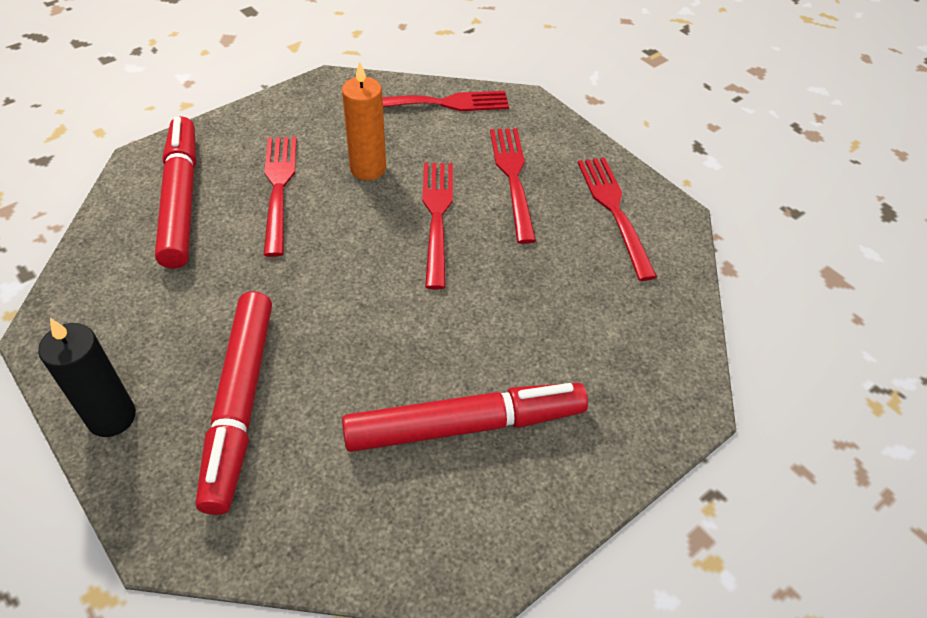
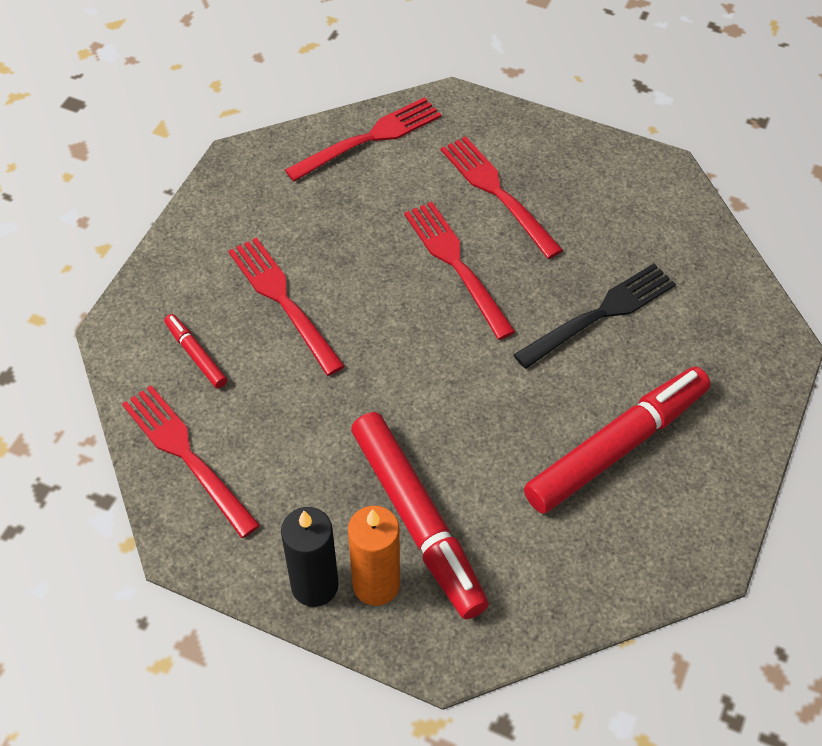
camera: 25 degrees left, 5 degrees up
red marker [155,116,196,269] -> red marker [164,314,227,388], size x0.46
orange candle [342,61,386,180] -> orange candle moved to [348,506,400,606]
red fork [578,157,657,281] -> red fork moved to [122,385,260,538]
none -> black fork [513,263,676,369]

